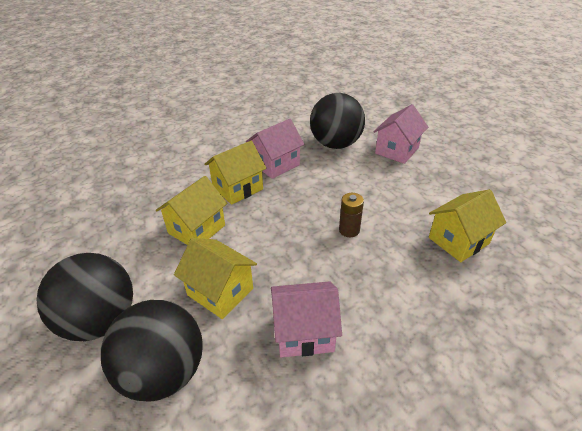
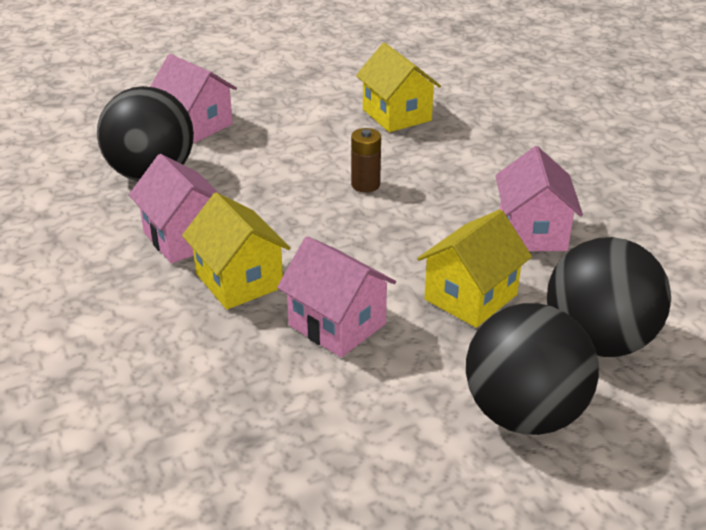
camera: 85 degrees left, 5 degrees down
yellow house [156,176,227,245] -> pink house [277,236,396,357]

